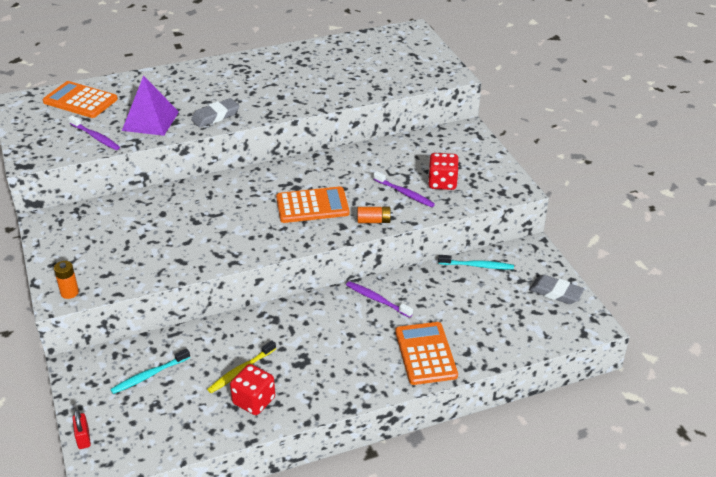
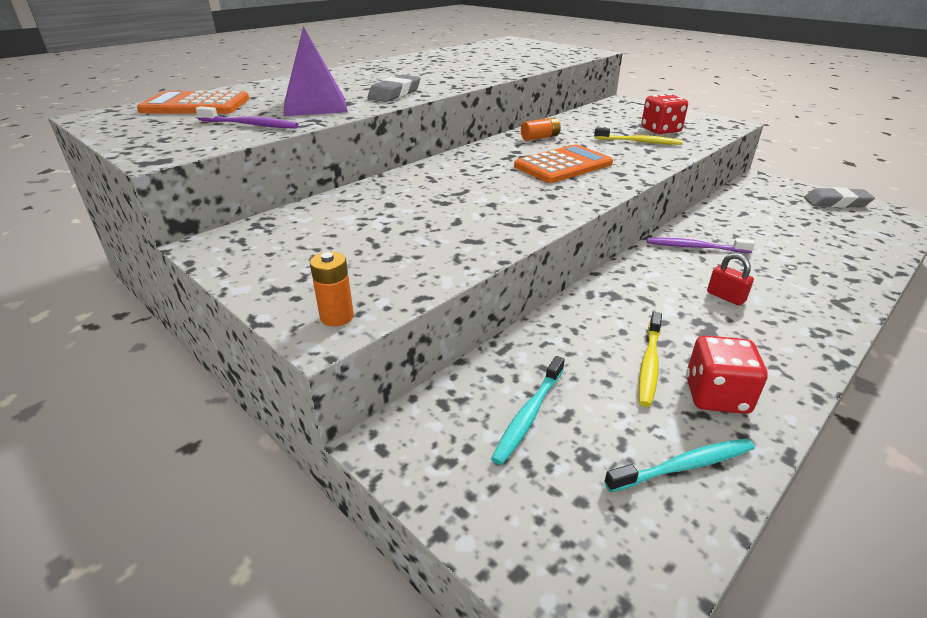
camera: 25 degrees left, 5 degrees down
red padlock [73,409,91,449] -> red padlock moved to [707,253,754,306]
orange battery [357,207,393,223] -> orange battery moved to [521,117,561,141]
purple toothbrush [373,171,435,207] -> yellow toothbrush [594,127,683,145]
orange calculator [395,322,458,385] -> none
turquoise toothbrush [438,255,514,270] -> turquoise toothbrush moved to [604,438,755,492]

